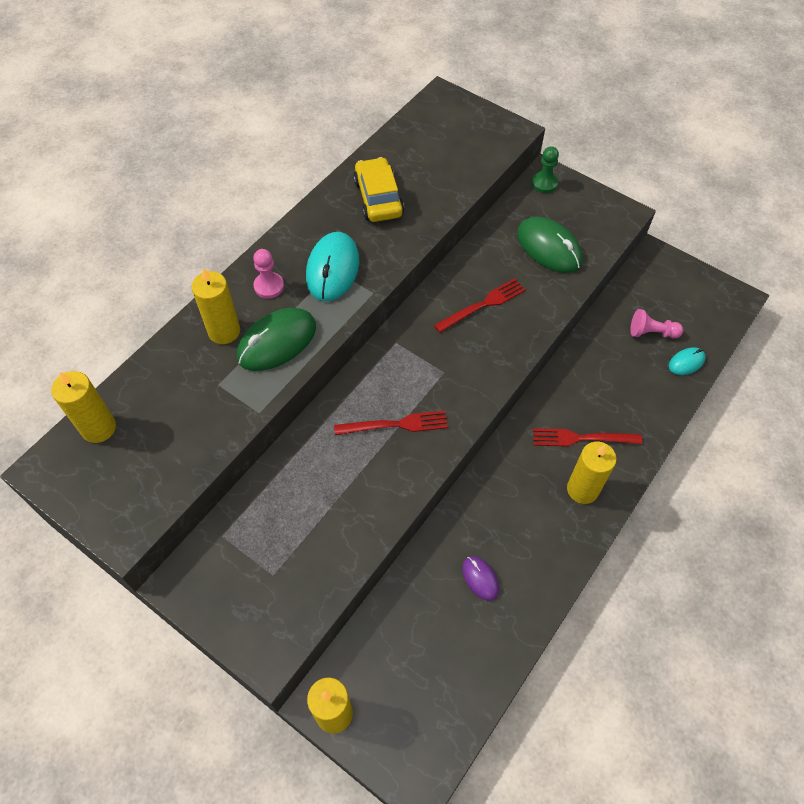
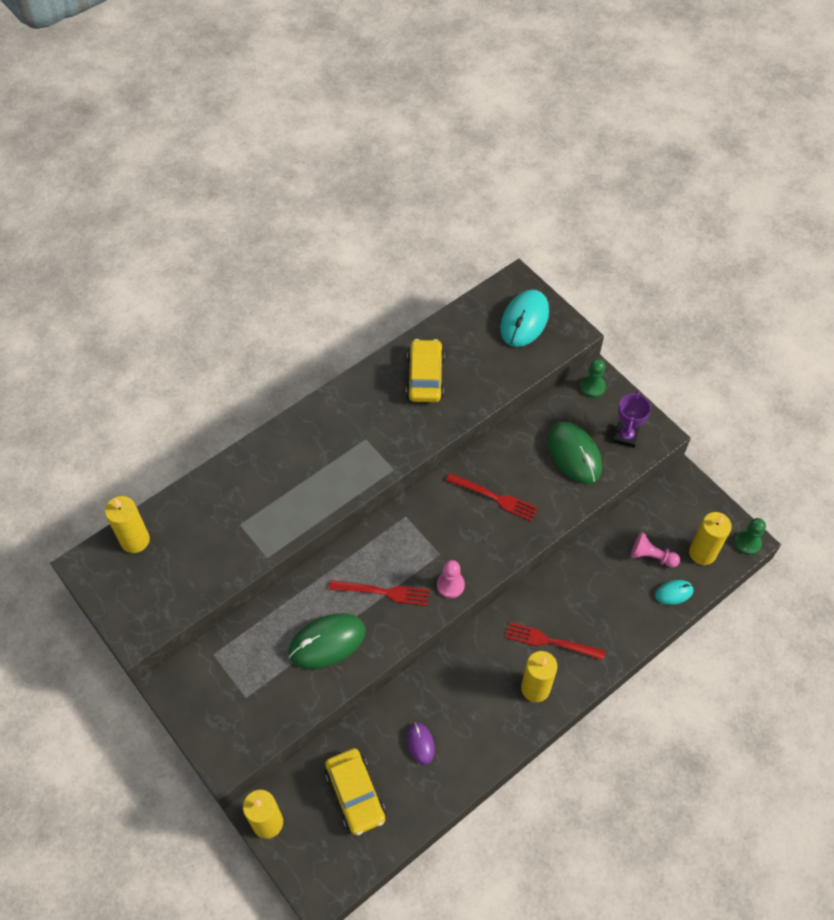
camera: 15 degrees right, 0 degrees up
yellow candle [192,268,240,344] -> yellow candle moved to [689,512,732,565]
green mouse [237,308,316,371] -> green mouse moved to [288,613,366,669]
pink pawn [253,249,284,299] -> pink pawn moved to [437,560,465,598]
turquoise mouse [306,232,359,301] -> turquoise mouse moved to [500,290,549,347]
red fork [434,279,526,333] -> red fork turned 45 degrees clockwise [446,473,538,521]
none -> yellow car [325,748,386,835]
none -> purple trophy [613,391,651,448]
none -> green pawn [735,518,766,555]

